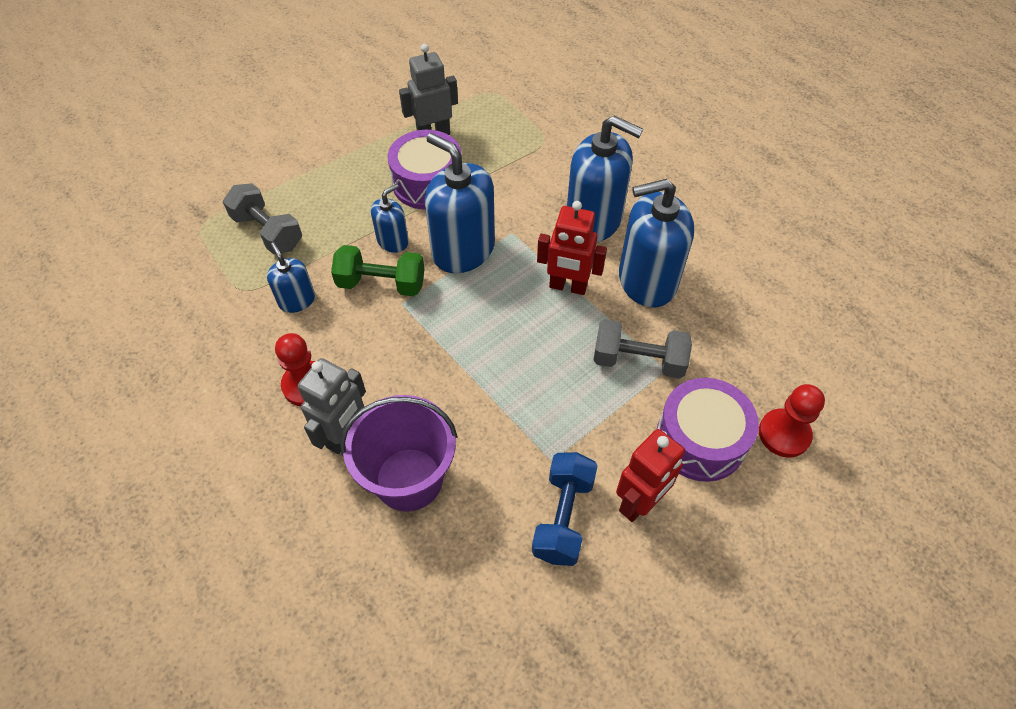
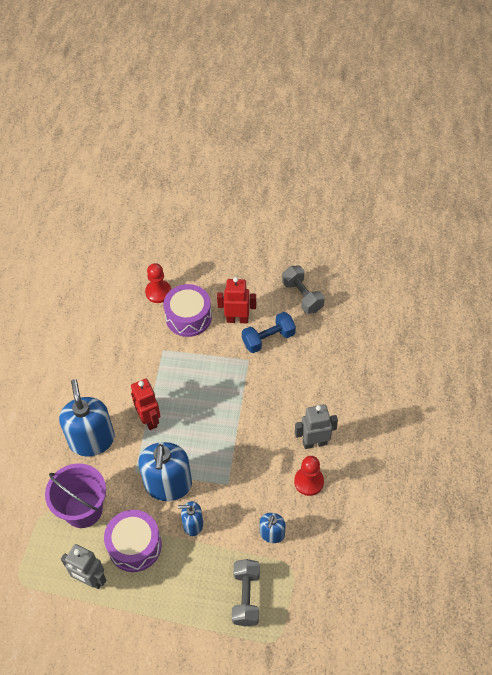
camera: 130 degrees left, 0 degrees up
green dumbbell [331,245,425,296] -> none
purple bucket [340,395,457,512] -> purple bucket moved to [45,464,106,528]
grey dumbbell [593,319,692,379] -> grey dumbbell moved to [282,266,325,314]
blue soap dispenser [619,179,694,308] -> none

